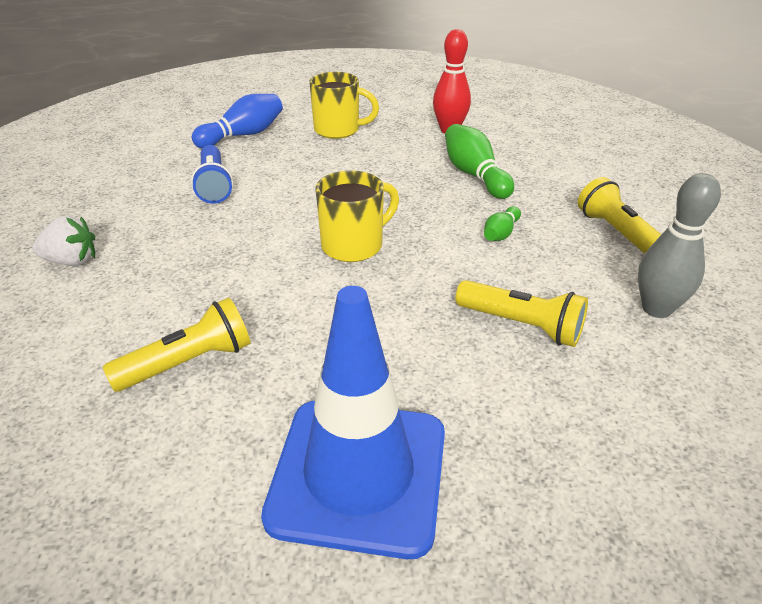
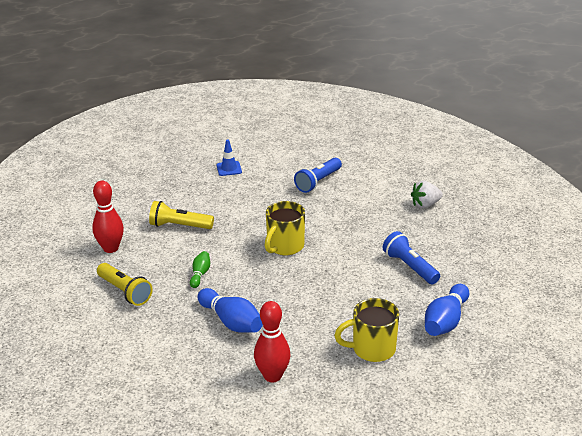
camera: 160 degrees right, 5 degrees down
yellow flashlight [103,298,250,392] -> blue flashlight [294,158,342,193]
blue traffic cone [261,286,445,559] -> blue traffic cone [217,139,242,176], size x0.40
green bowling pin [445,124,514,199] -> blue bowling pin [197,288,263,333]
grey bowling pin [638,173,721,318] -> red bowling pin [92,181,124,253]

